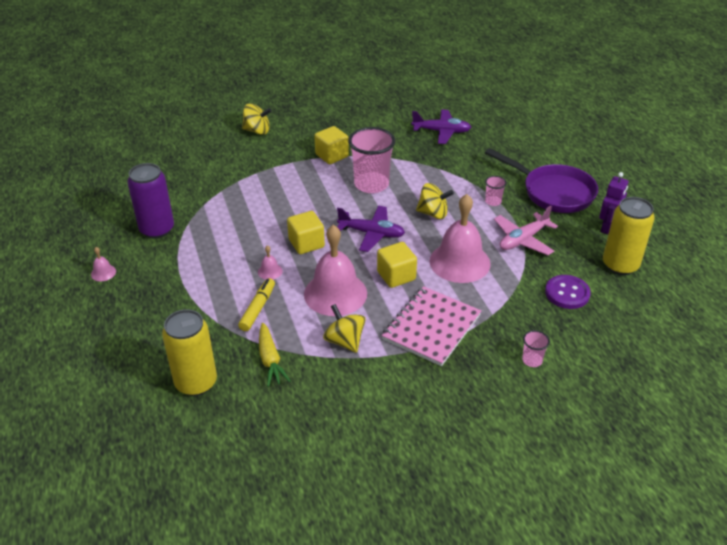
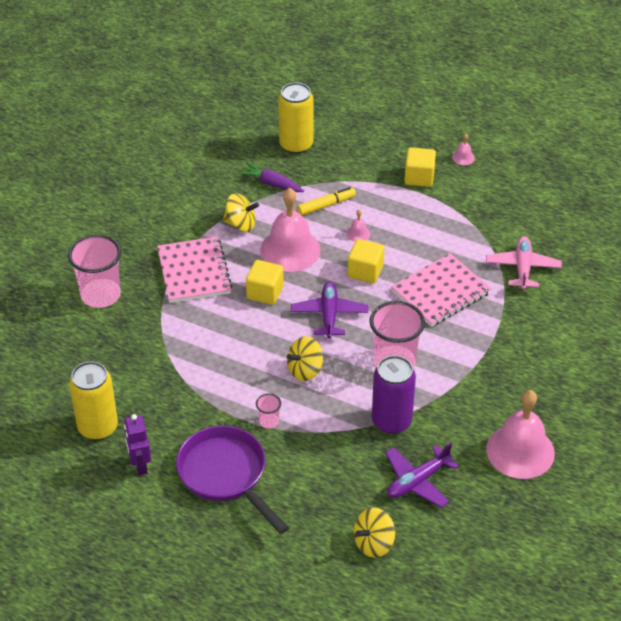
camera: 135 degrees right, 5 degrees up
purple can [127,163,174,239] -> purple can moved to [372,355,416,434]
yellow marker [238,278,275,331] -> yellow marker turned 90 degrees counterclockwise [297,187,356,216]
yellow spinning top [242,103,272,135] -> yellow spinning top moved to [354,507,395,558]
yellow carrot [259,323,290,387] -> purple carrot [238,162,304,192]
yellow cube [314,126,349,164] -> yellow cube moved to [404,147,436,187]
purple plane [337,206,405,252] -> purple plane turned 120 degrees clockwise [291,282,368,339]
pink bell [429,194,491,283] -> pink bell moved to [486,390,555,479]
purple pan [485,148,598,213] -> purple pan turned 60 degrees clockwise [176,426,289,534]
pink plane [494,206,558,255] -> pink plane moved to [486,236,562,290]
pink cup [522,330,550,367] -> pink cup [68,234,121,308], size x2.20
purple button [545,275,591,309] -> none
none -> pink notebook [391,253,491,327]

